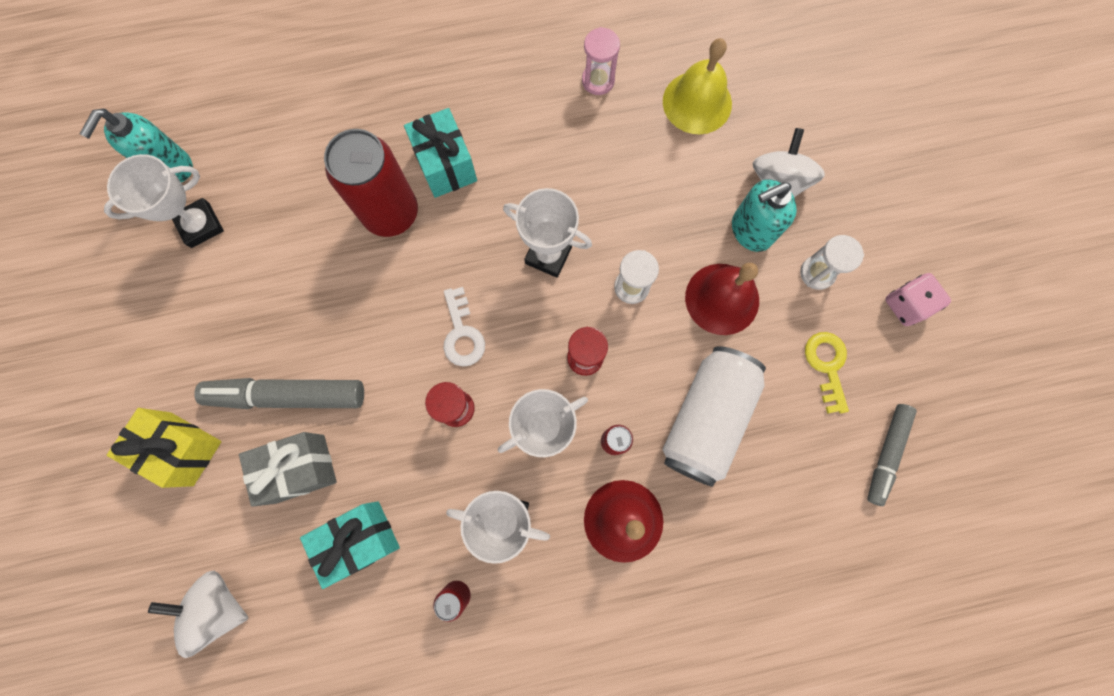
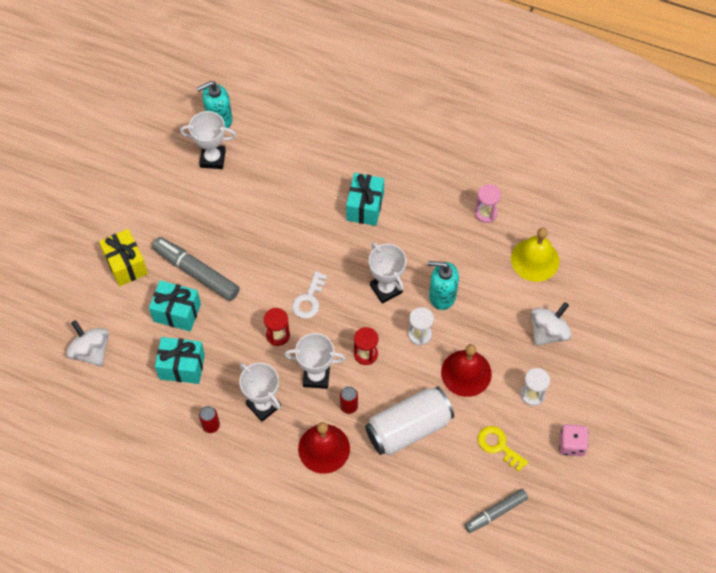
camera: 35 degrees right, 15 degrees down
grey gift [239,432,337,507] -> turquoise gift [149,280,201,331]
red can [324,129,418,237] -> none
turquoise soap dispenser [732,179,797,252] -> turquoise soap dispenser moved to [428,261,459,310]
yellow key [805,332,849,414] -> yellow key turned 75 degrees counterclockwise [478,426,528,471]

